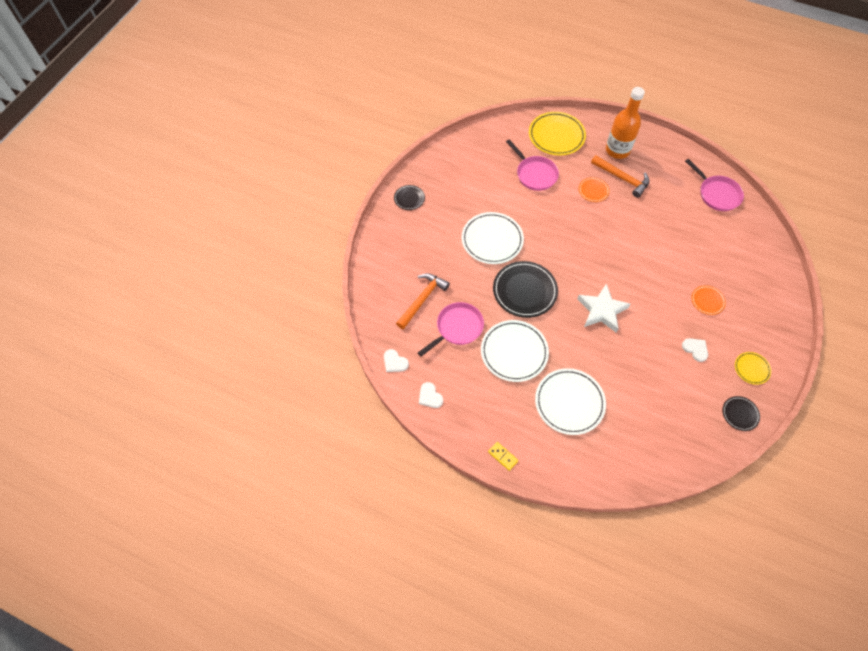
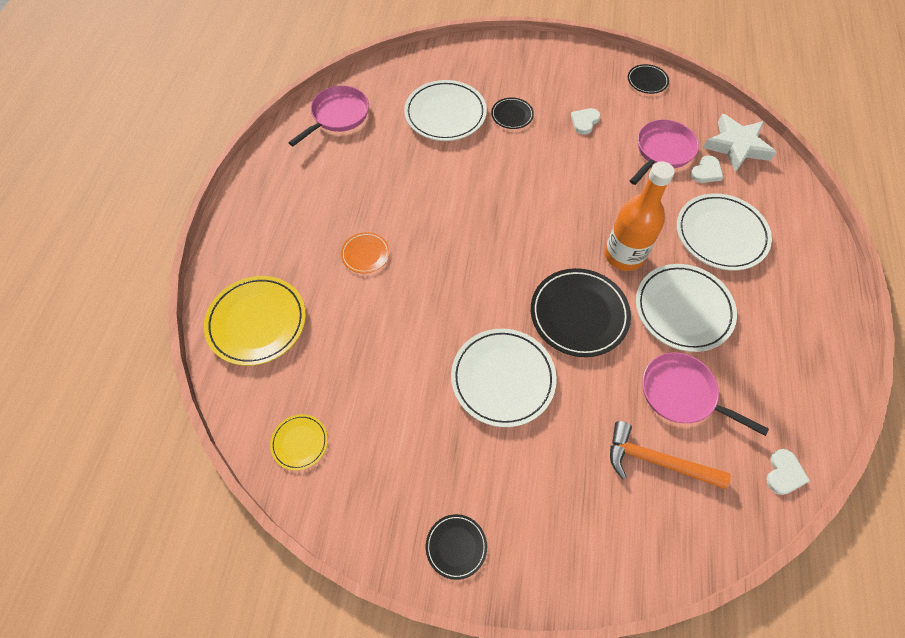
camera: 105 degrees left, 0 degrees up
white heart [419,382,443,408] -> white heart moved to [691,155,724,183]
yellow domino [488,442,518,471] -> none
pink pan [506,139,559,191] -> pink pan moved to [630,120,699,185]
white star [577,283,631,333] -> white star moved to [703,114,777,173]
orange hammer [591,155,650,198] -> none
orange bottle [606,87,645,159] -> orange bottle moved to [605,161,675,271]
orange plate [691,285,726,315] -> black plate [491,97,534,129]
yellow plate [735,352,771,385] -> yellow plate moved to [270,414,328,470]
none -> white plate [404,80,487,141]

